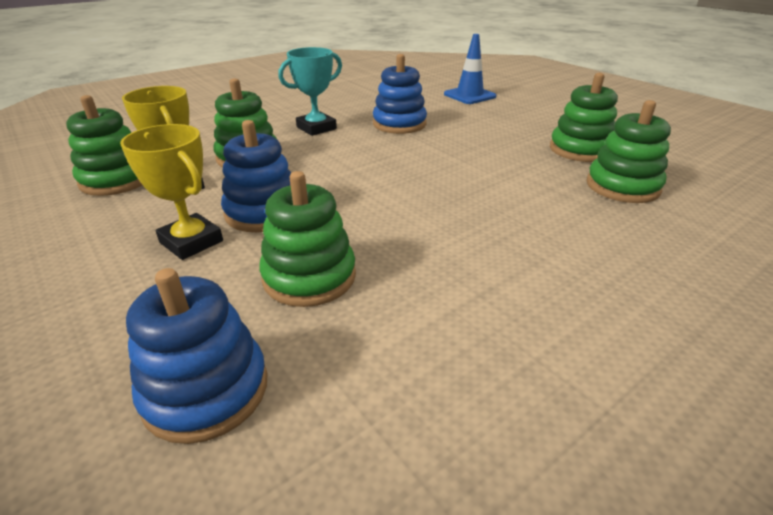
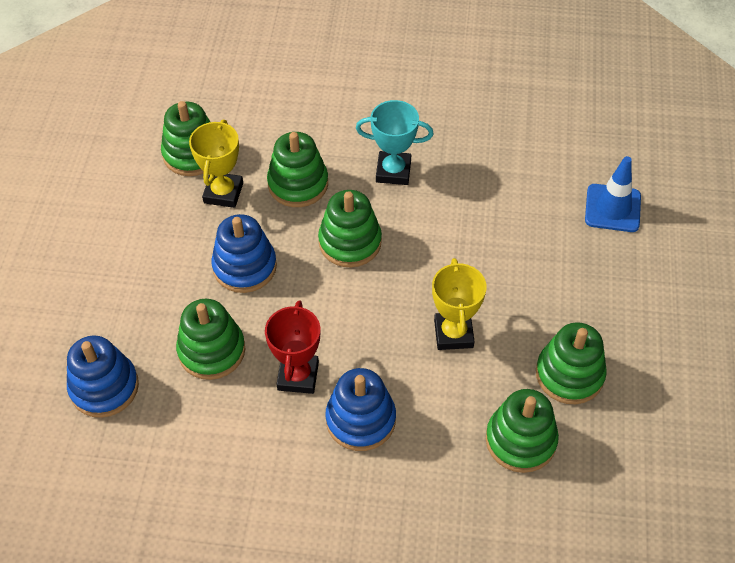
camera: 45 degrees right, 20 degrees up
yellow trophy [120,124,223,260] -> yellow trophy moved to [432,258,487,350]
blue stacking toy [373,54,427,134] -> blue stacking toy moved to [325,368,396,451]
none -> red trophy [265,301,320,394]
none -> green stacking toy [318,190,382,267]

